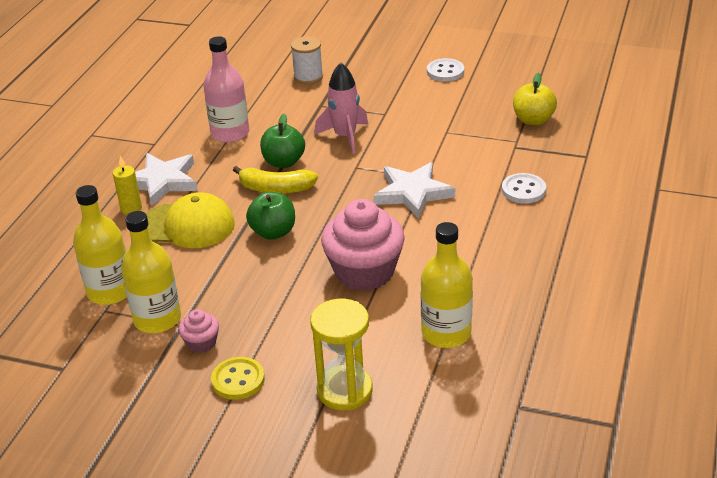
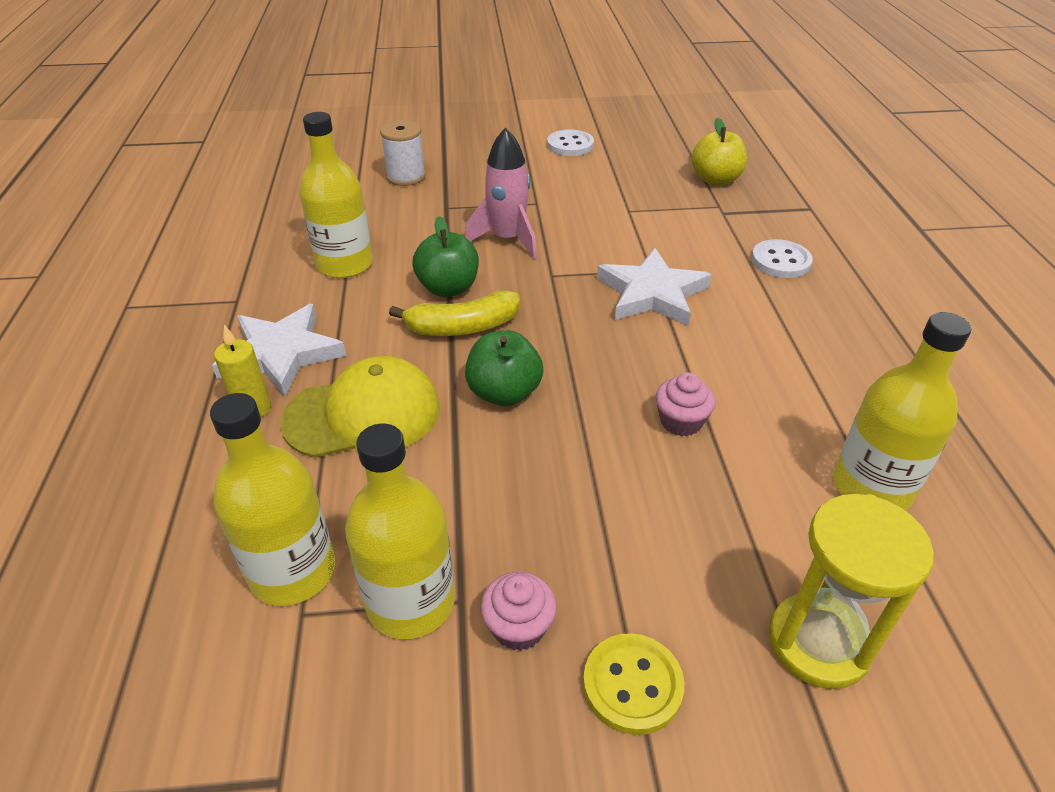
camera: 25 degrees left, 5 degrees up
pink bottle [203,36,249,143] -> yellow bottle [299,112,373,278]
pink cupcake [321,199,405,291] -> pink cupcake [656,373,715,436], size x0.46

